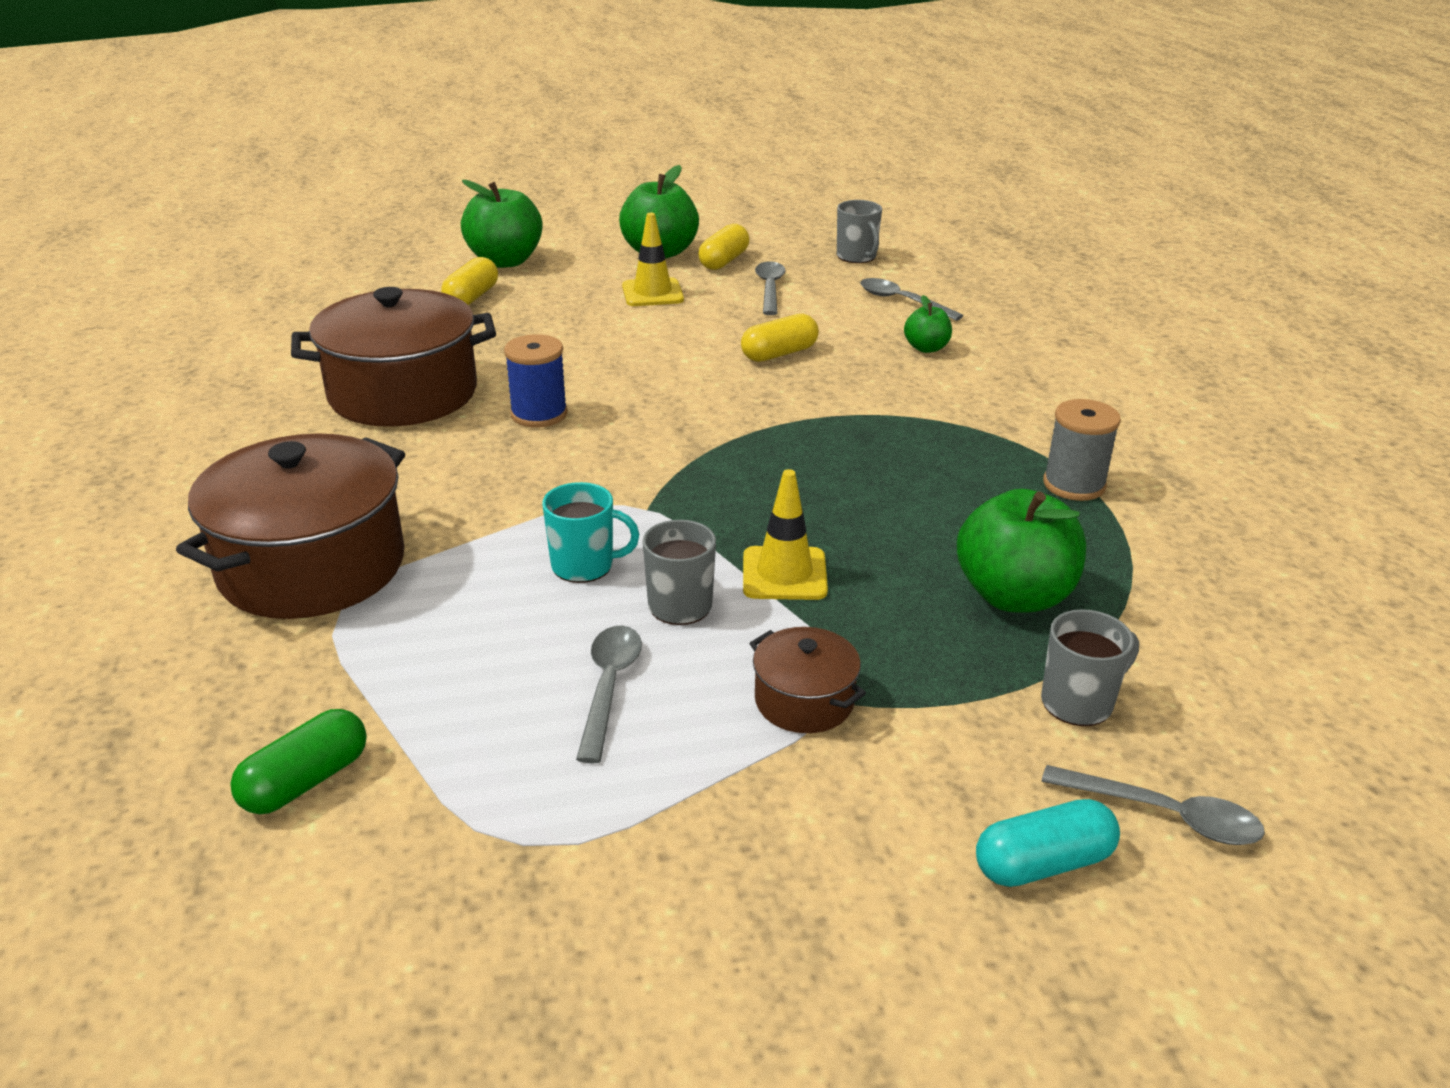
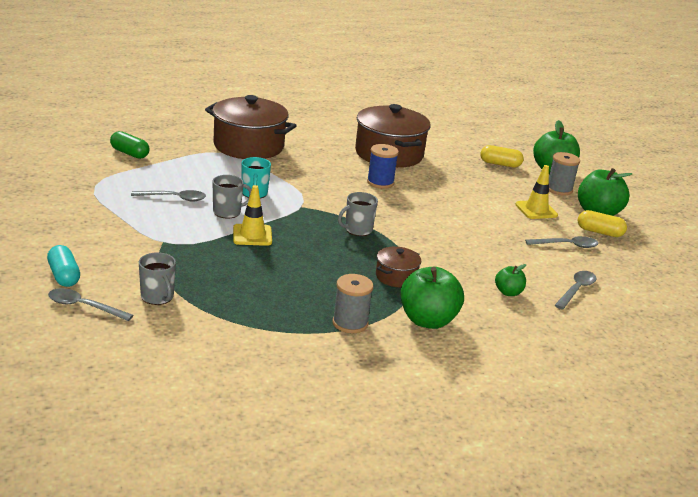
camera: 80 degrees right, 5 degrees down
yellow capsule [741,314,819,362] -> none
brown pot [749,627,866,733] -> brown pot moved to [376,246,421,287]
grey mug [837,200,882,263] -> grey mug moved to [338,192,378,236]
green apple [957,489,1086,612] -> green apple moved to [401,267,464,329]
grey spoon [1041,765,1265,845] -> grey spoon turned 90 degrees clockwise [48,288,133,321]
none -> grey spool [549,152,580,195]

